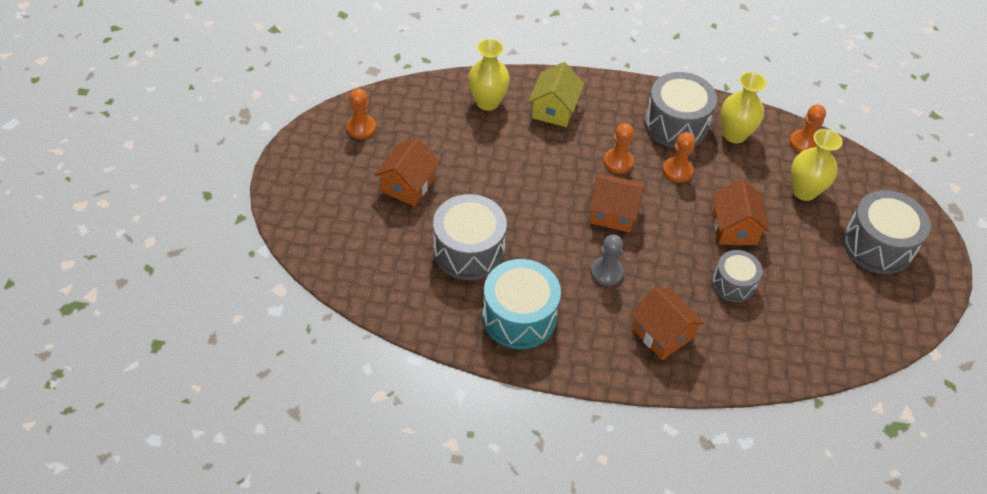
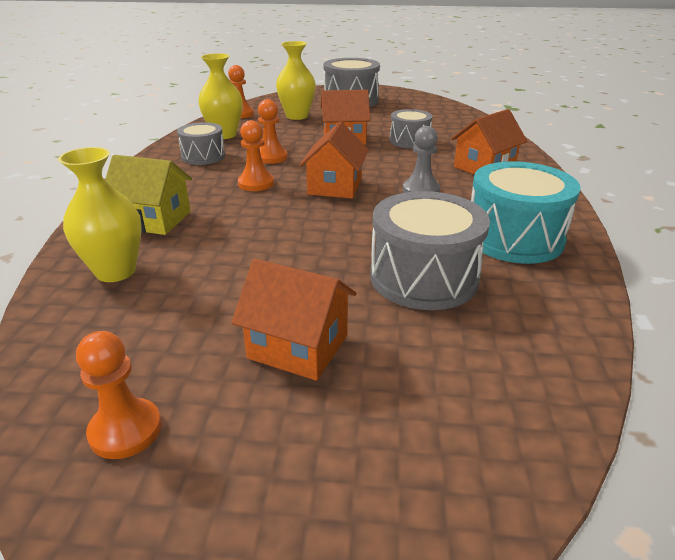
camera: 90 degrees left, 20 degrees down
grey drum [644,72,717,148] -> grey drum [177,122,225,165], size x0.60

